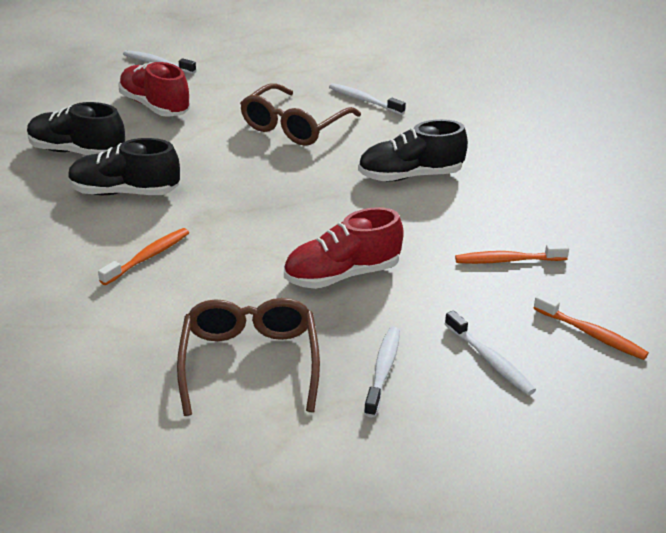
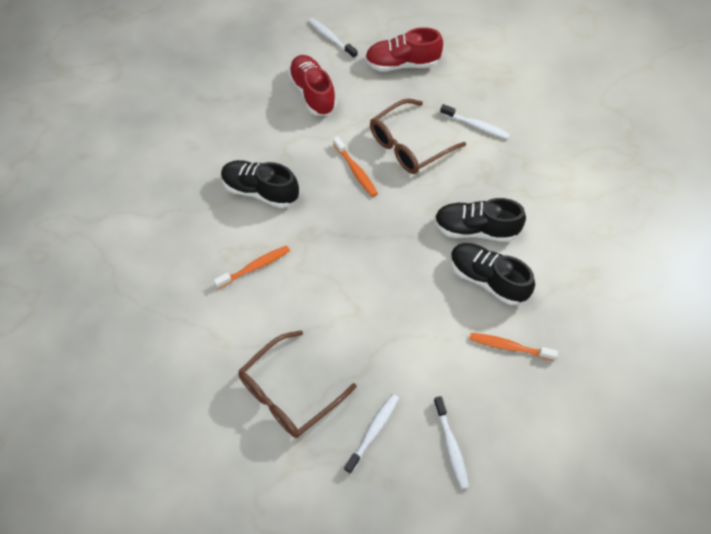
camera: 20 degrees right, 25 degrees up
black shoe [27,102,125,155] -> black shoe moved to [450,243,535,305]
brown glasses [177,298,320,416] -> brown glasses turned 150 degrees counterclockwise [239,330,357,438]
red shoe [284,207,404,289] -> red shoe moved to [365,27,443,72]
white toothbrush [329,83,406,115] -> white toothbrush turned 150 degrees clockwise [440,104,510,139]
orange toothbrush [534,294,649,360] -> orange toothbrush moved to [333,137,378,197]

